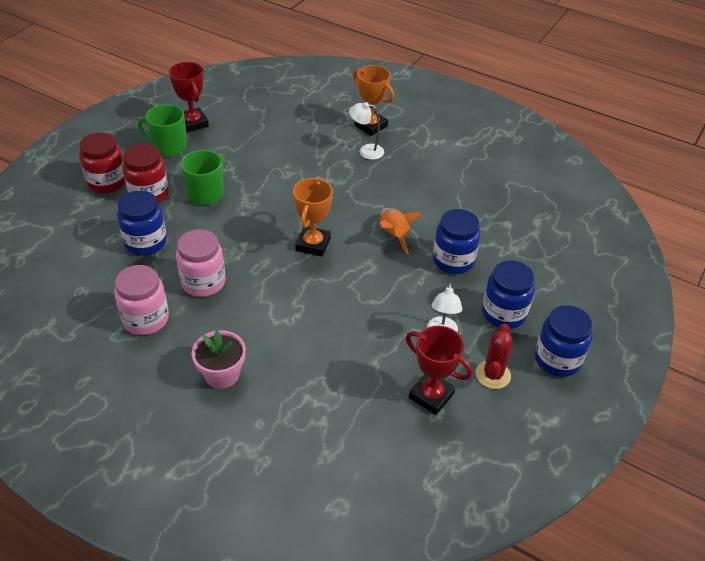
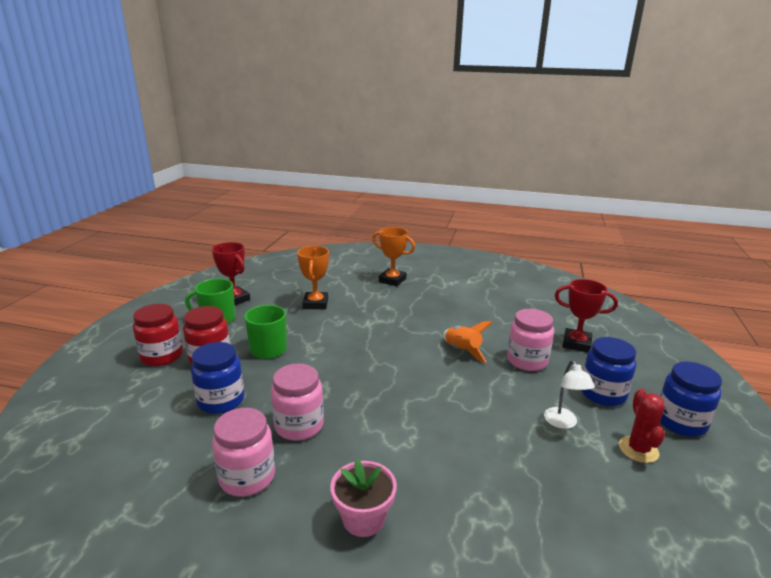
camera: 15 degrees left, 20 degrees down
orange trophy [293,178,333,257] -> orange trophy moved to [297,246,329,309]
white lamp [349,102,384,160] -> none
red trophy [405,326,472,415] -> red trophy moved to [555,279,618,353]
blue jar [433,209,480,274] -> pink jar [507,309,554,371]

